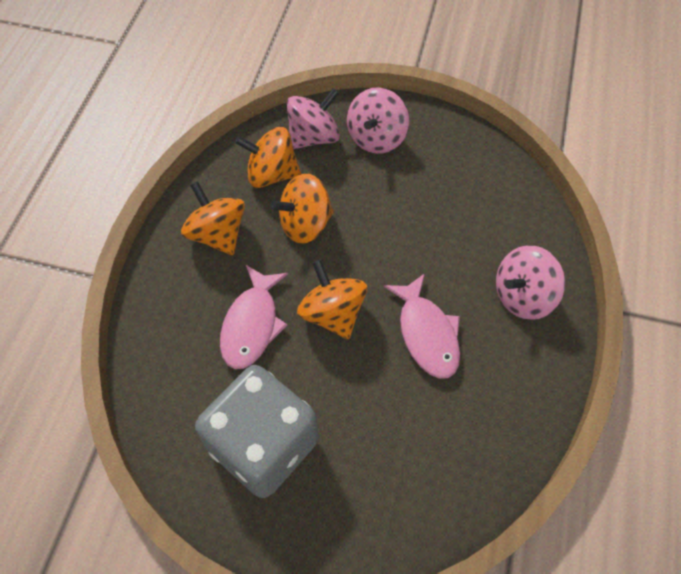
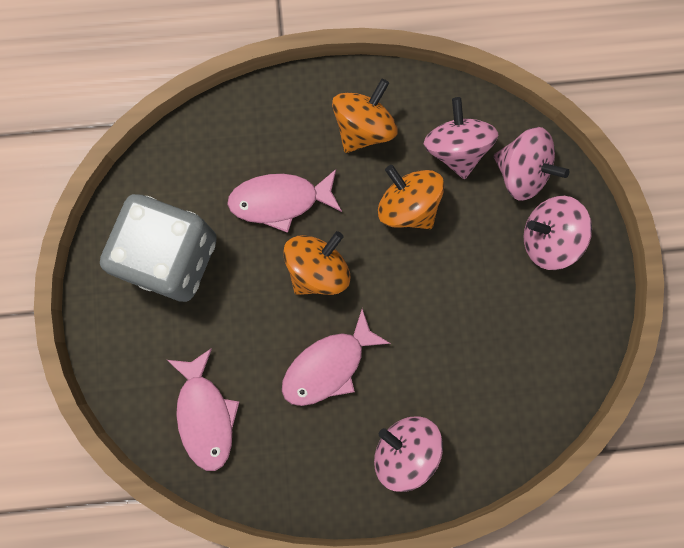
camera: 70 degrees right, 20 degrees up
orange spinning top [235,127,301,188] -> pink spinning top [424,97,498,179]
none -> pink fish [167,348,239,471]

